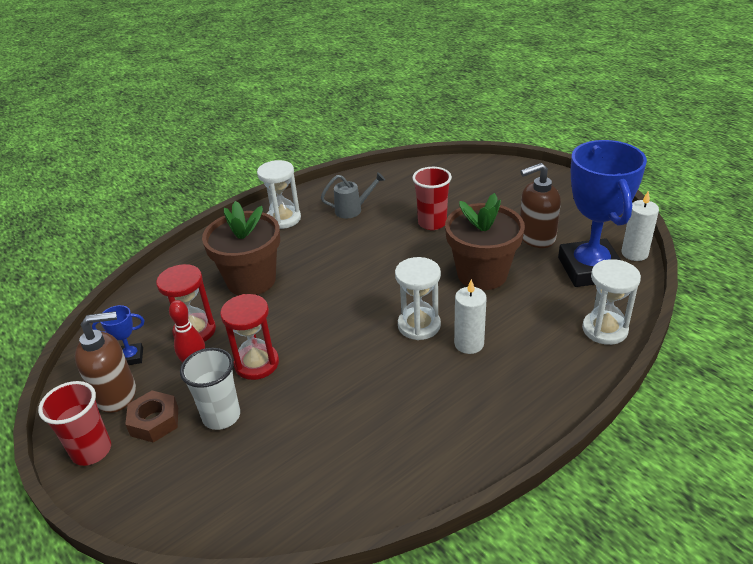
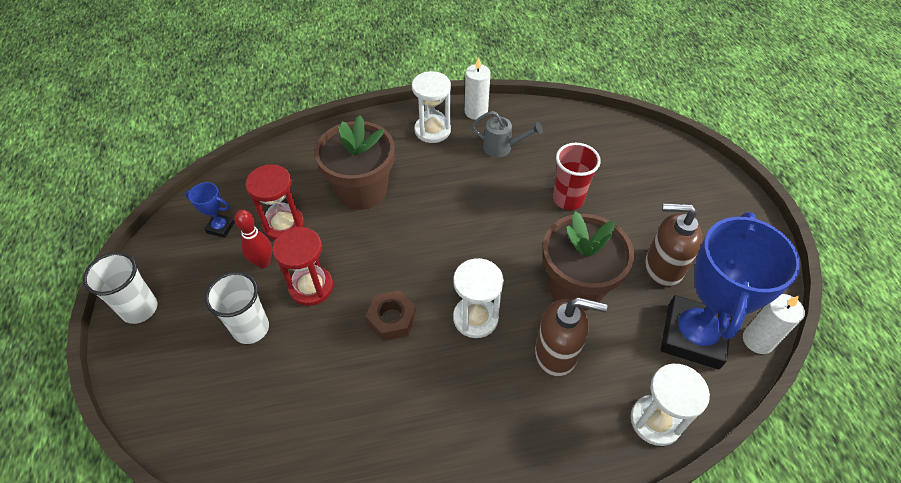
camera: 25 degrees right, 15 degrees up
red cup [38,381,111,466] -> white cup [83,252,157,324]
brown soap dispenser [75,311,136,413] -> brown soap dispenser moved to [535,297,607,376]
brown nut [125,390,178,443] -> brown nut moved to [366,290,417,341]
white candle [454,279,487,354] -> white candle moved to [465,57,491,120]

